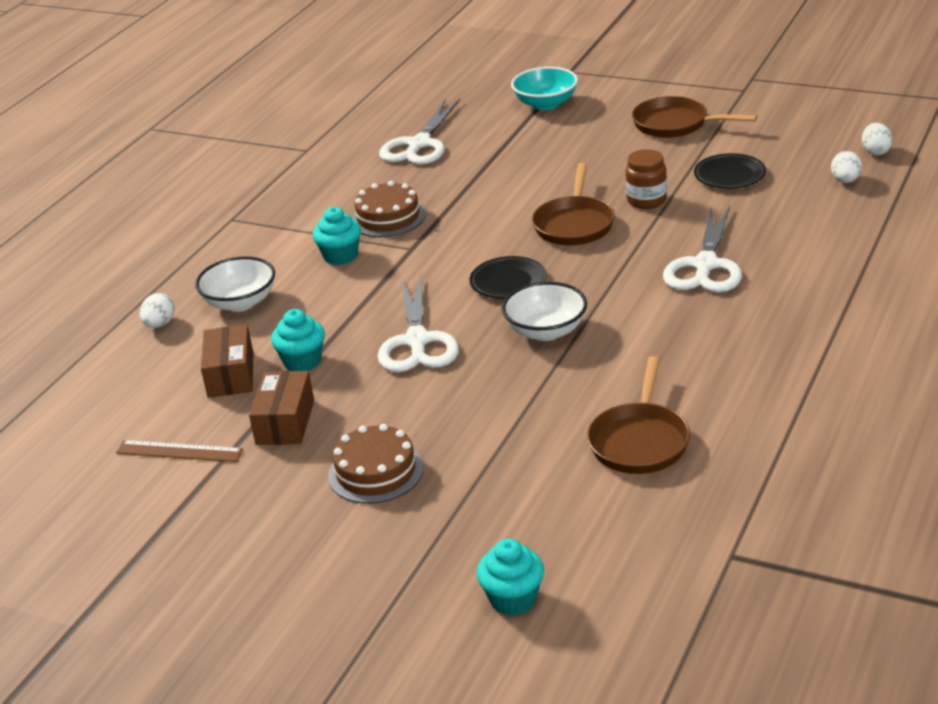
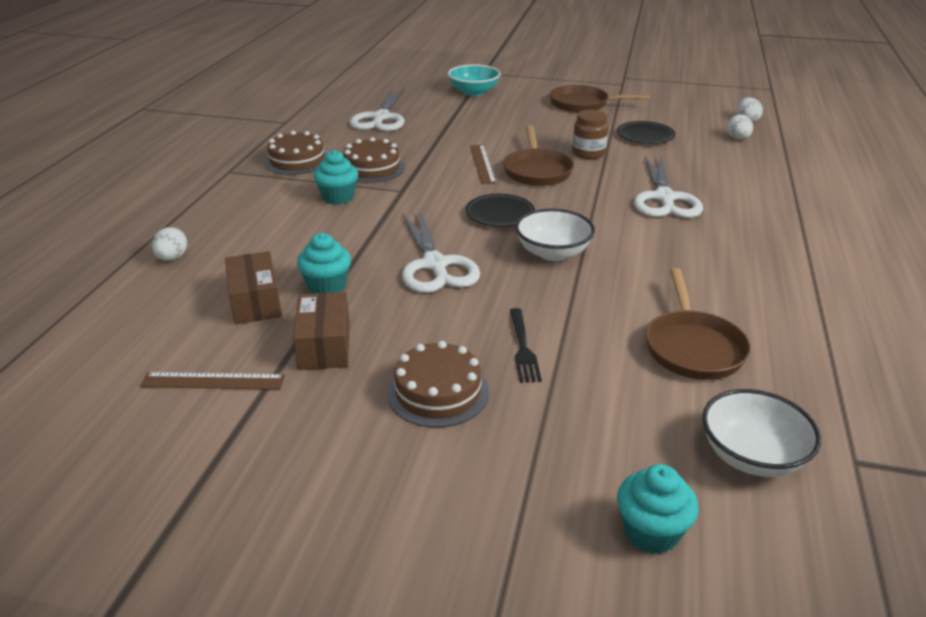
camera: 15 degrees left, 0 degrees up
white bowl [195,256,275,312] -> white bowl moved to [702,389,821,477]
none -> brown cake [264,131,327,175]
none -> brown ruler [470,145,496,184]
none -> black fork [510,308,542,383]

